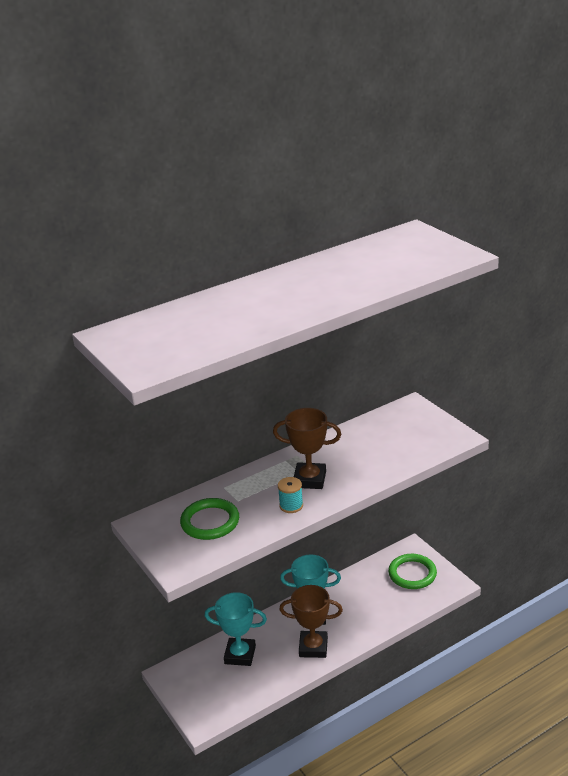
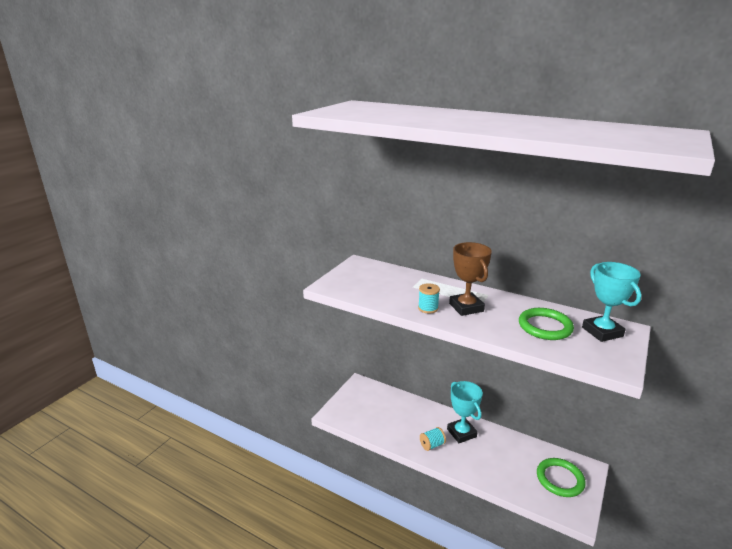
camera: 60 degrees right, 5 degrees down
green ring [180,498,239,540] -> green ring moved to [519,308,574,340]
turquoise trophy [205,592,267,666] -> turquoise trophy moved to [582,262,642,342]
brown trophy [279,585,343,658] -> turquoise spool [420,427,446,451]

